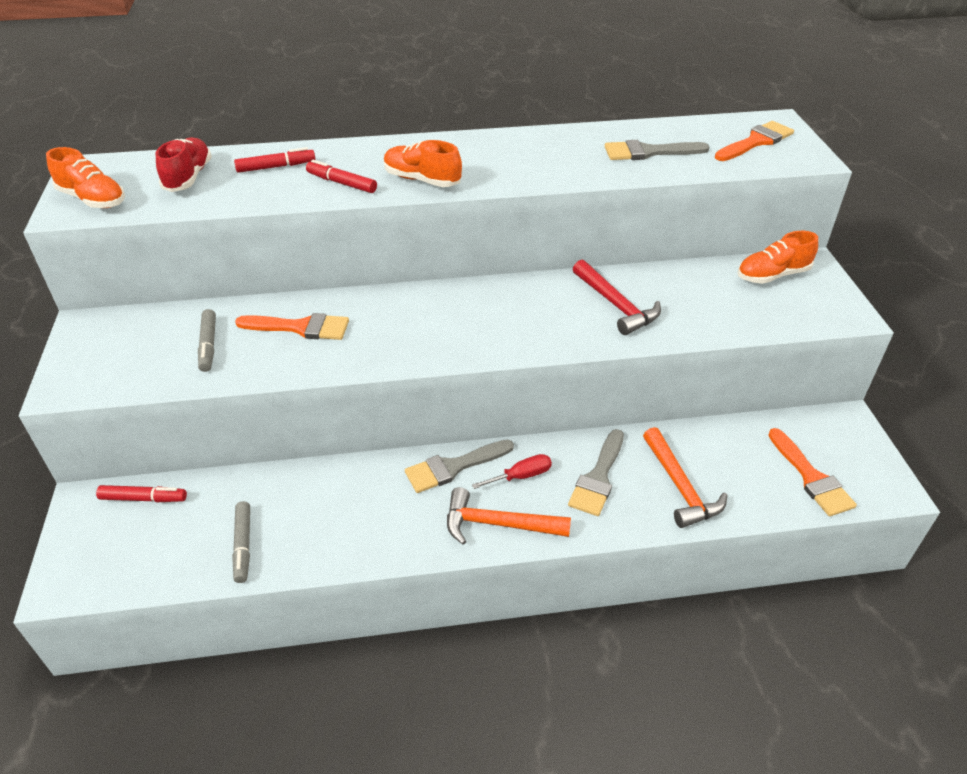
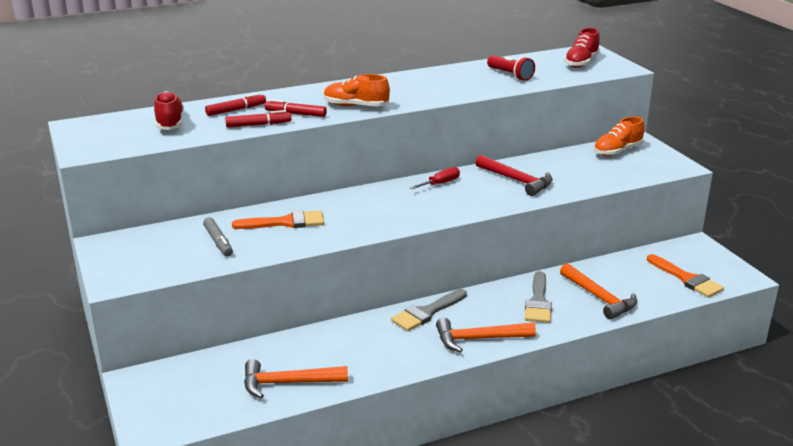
camera: 15 degrees left, 15 degrees down
orange shoe [46,147,125,208] -> none
red marker [96,485,187,502] -> red marker moved to [225,110,291,128]
grey marker [232,501,250,583] -> orange hammer [244,359,348,399]
red screwdriver [472,454,552,489] -> red screwdriver moved to [410,167,460,189]
grey brush [605,140,709,160] -> red flashlight [487,55,535,81]
orange brush [715,121,794,161] -> red shoe [564,28,600,68]

